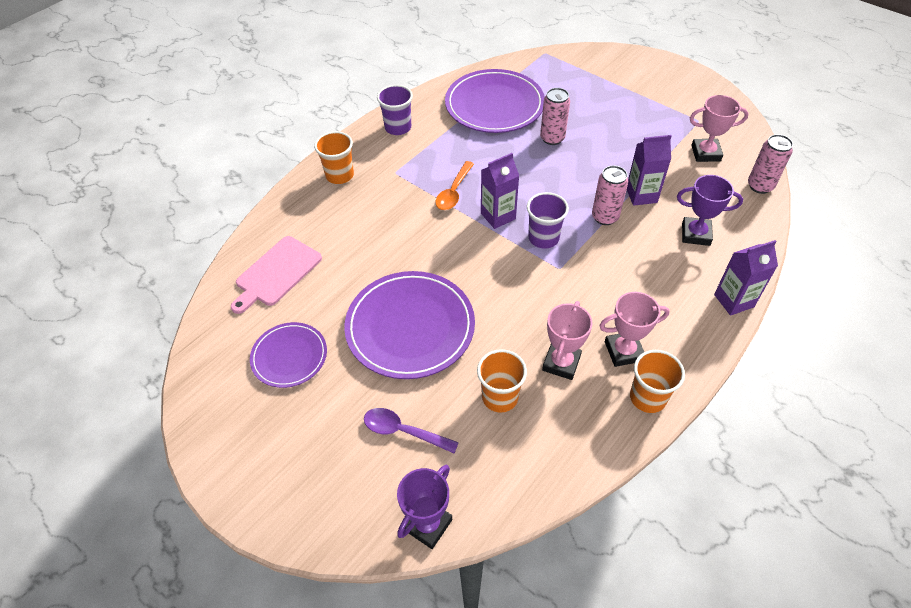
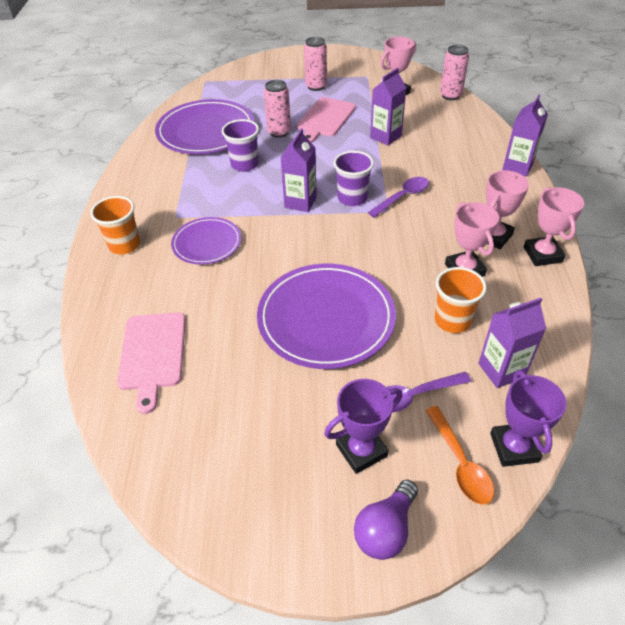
camera: 40 degrees left, 5 degrees down
purple plate [250,322,327,388] -> purple plate moved to [171,217,241,265]
purple cup [377,85,413,135] -> purple cup moved to [222,119,259,172]
orange spoon [435,161,474,210] -> orange spoon moved to [426,406,494,505]
pink can [592,166,628,225] -> pink can moved to [304,37,327,91]
orange cup [630,350,685,413] -> pink trophy [524,187,584,266]
purple trophy [677,175,743,246] -> purple trophy moved to [324,379,402,474]
none -> pink cutting board [297,97,356,143]
none -> purple light bulb [354,480,418,560]
none -> purple spoon [368,177,429,217]
none -> purple carton [478,298,546,388]

